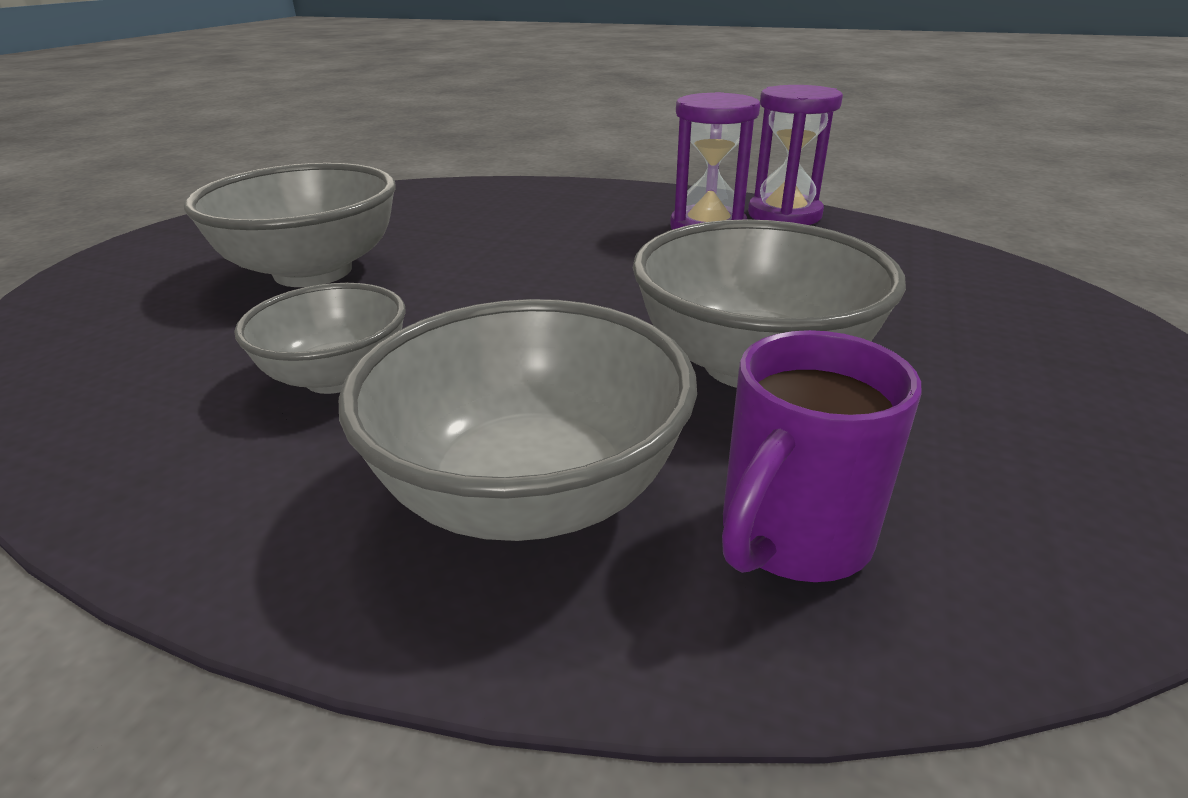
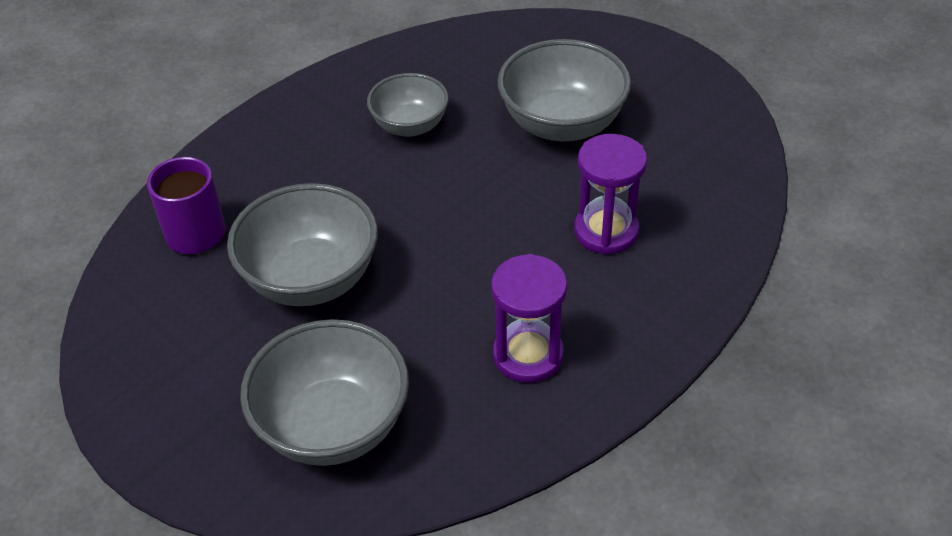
camera: 115 degrees right, 15 degrees up
grey bowl [339,299,697,541] -> grey bowl moved to [240,319,409,466]
purple hourglass [748,85,843,225] -> purple hourglass moved to [574,134,647,255]

